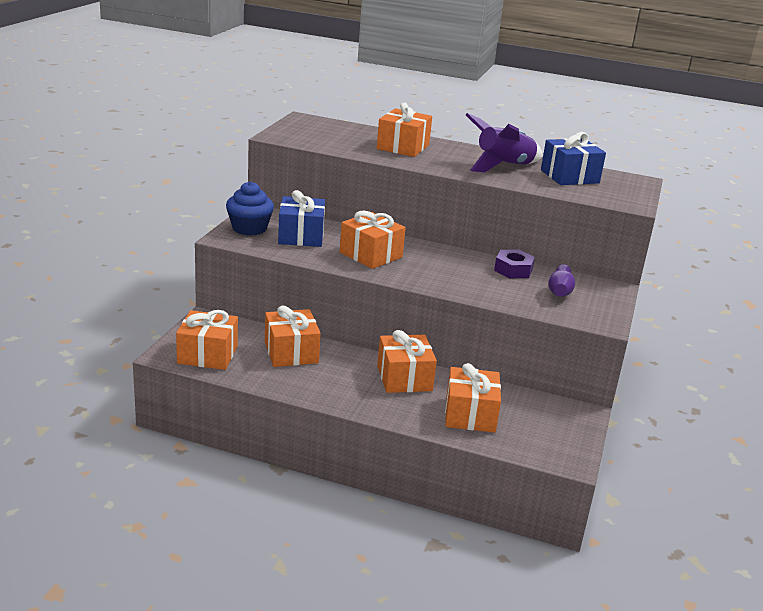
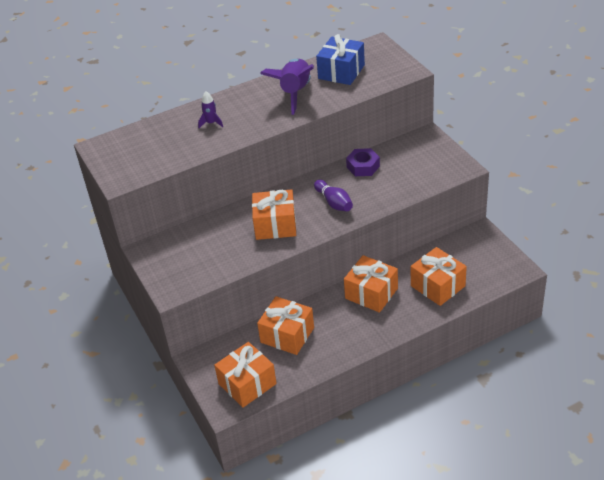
camera: 40 degrees left, 15 degrees up
blue cupcake [226,181,274,236] -> none
blue gift [278,190,325,247] -> none
orange gift [377,102,432,157] -> purple rocket [198,91,223,128]
purple bowling pin [548,264,575,297] -> purple bowling pin moved to [314,180,353,211]

